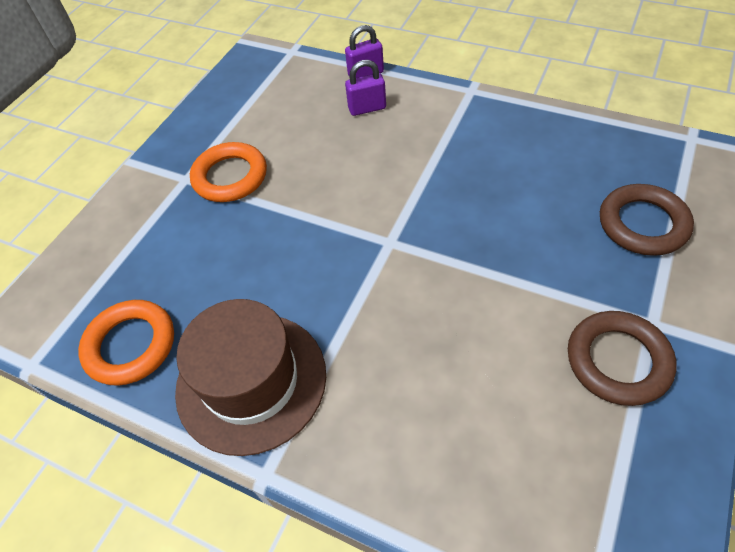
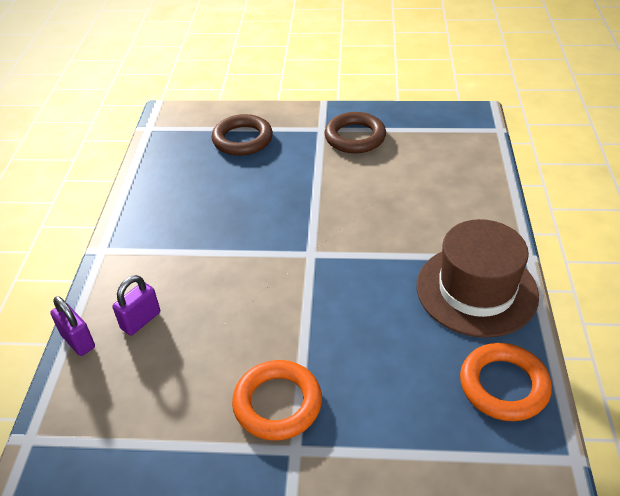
camera: 115 degrees left, 10 degrees down
purple padlock [345,60,386,116] -> purple padlock turned 75 degrees clockwise [112,275,160,336]

